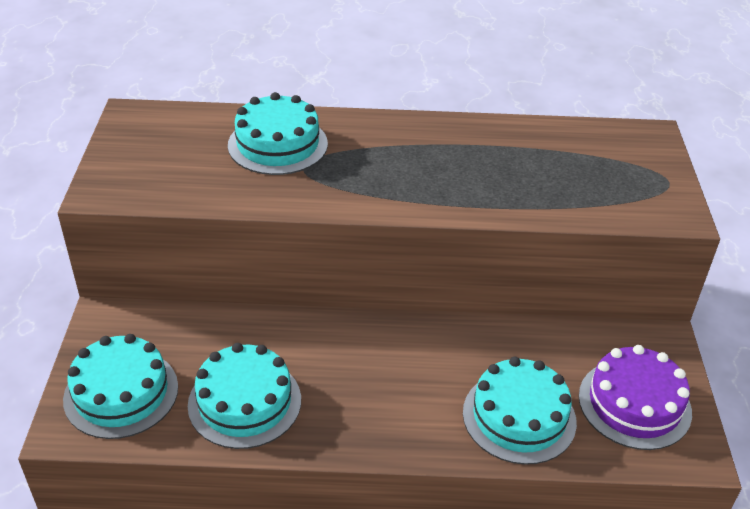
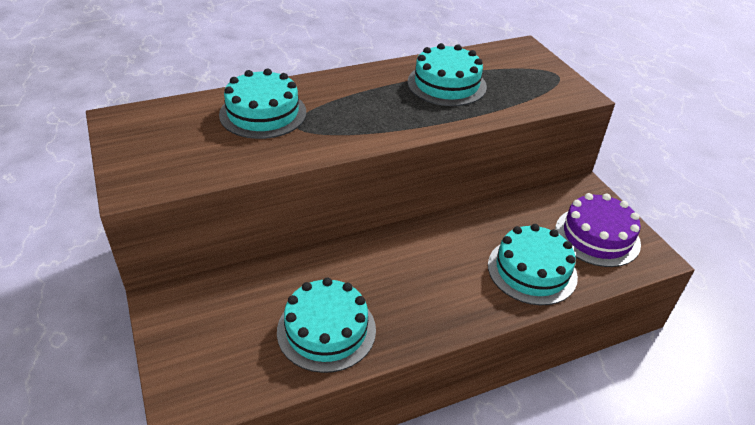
camera: 25 degrees left, 0 degrees up
turquoise cake [63,334,178,439] -> turquoise cake moved to [407,43,487,106]

